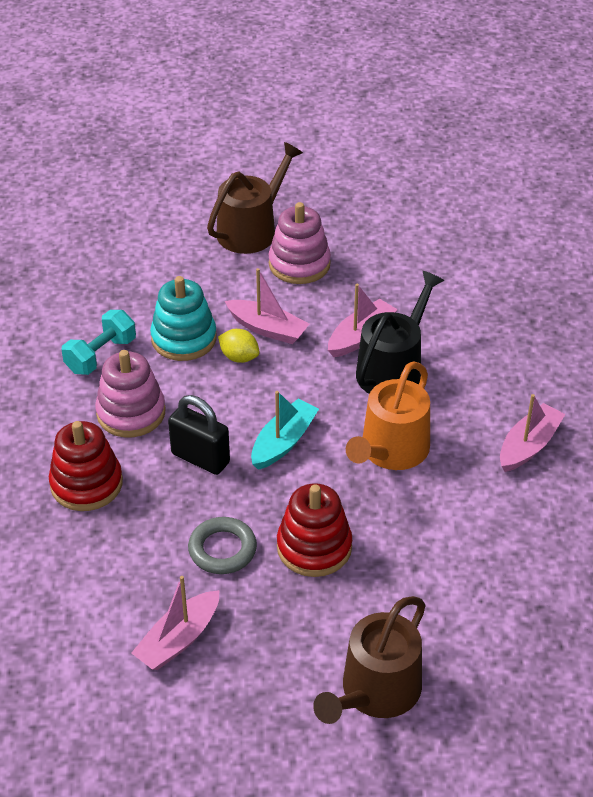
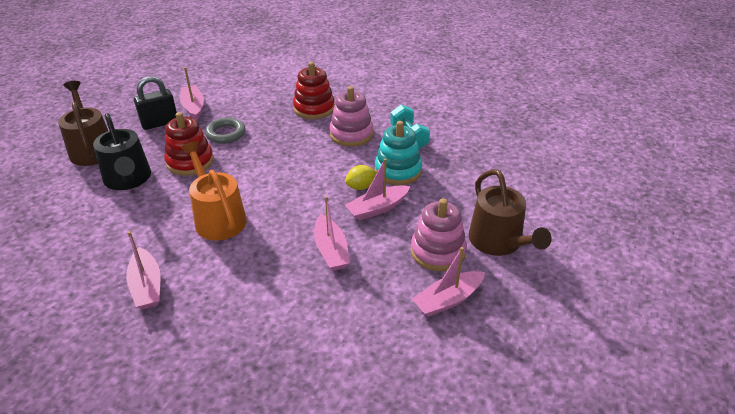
camera: 120 degrees right, 5 degrees down
black padlock [168,395,230,475] -> black padlock moved to [134,76,177,130]
turquoise boat [251,391,319,470] -> none
black watering can [356,271,444,394] -> black watering can moved to [93,113,151,190]
none -> pink boat [412,247,485,317]

